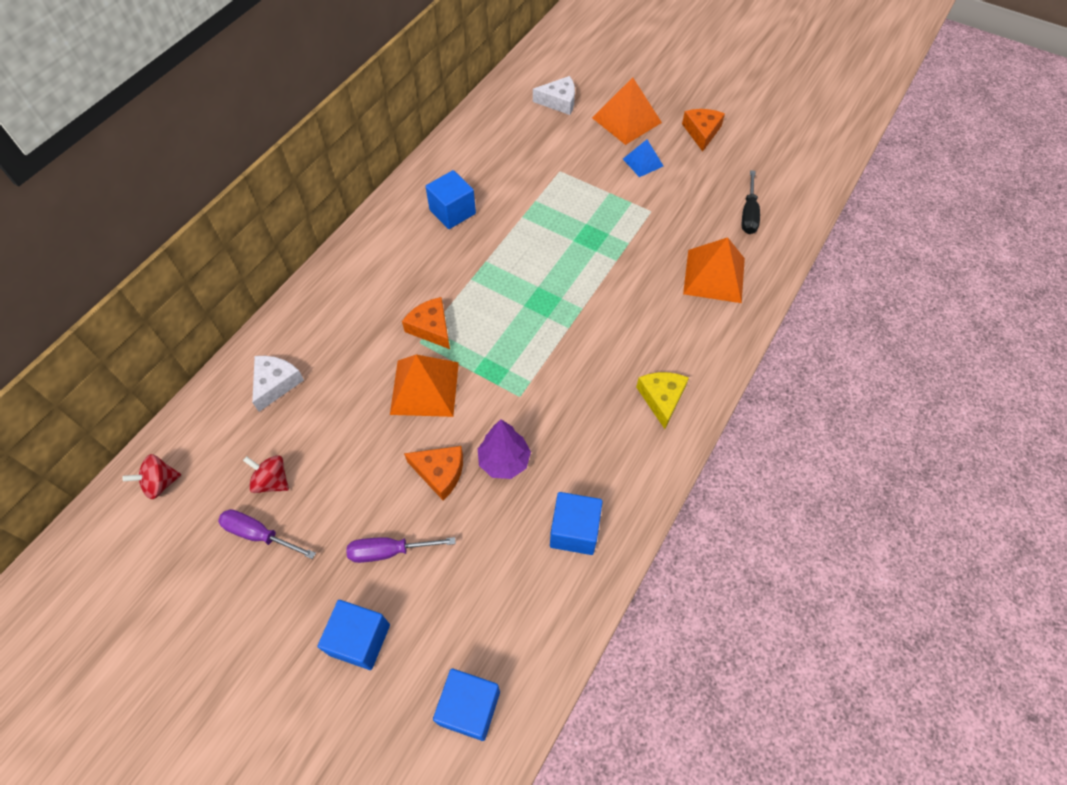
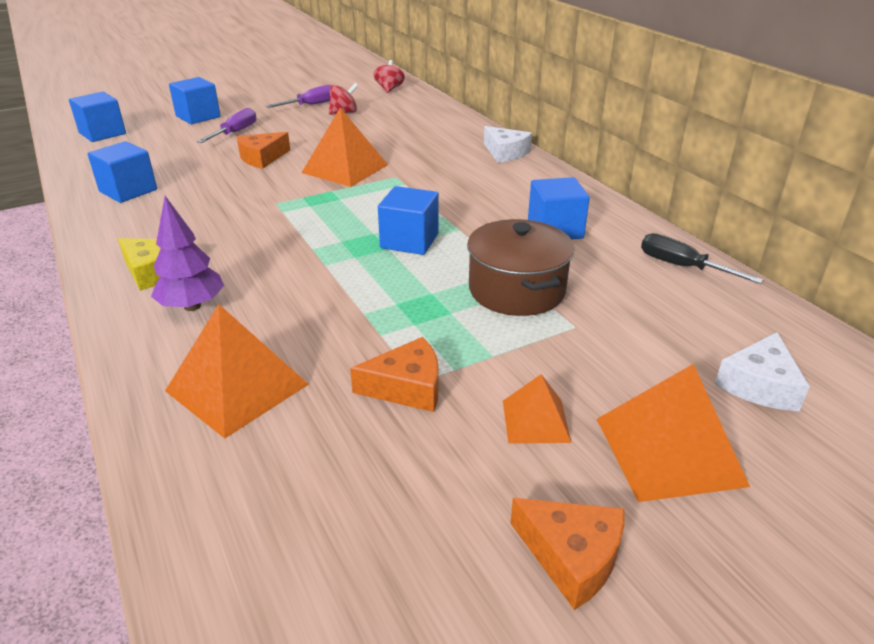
camera: 120 degrees right, 25 degrees down
white cheese [252,356,304,412] -> white cheese moved to [484,126,532,163]
orange cheese [402,297,450,349] -> orange cheese moved to [350,337,439,412]
purple tree [478,419,531,479] -> purple tree moved to [151,196,224,311]
blue pyramid [623,140,663,177] -> orange pyramid [503,374,571,444]
black screwdriver [742,170,760,234] -> black screwdriver moved to [641,233,763,284]
none -> blue cube [378,186,439,255]
none -> brown pot [467,219,574,316]

